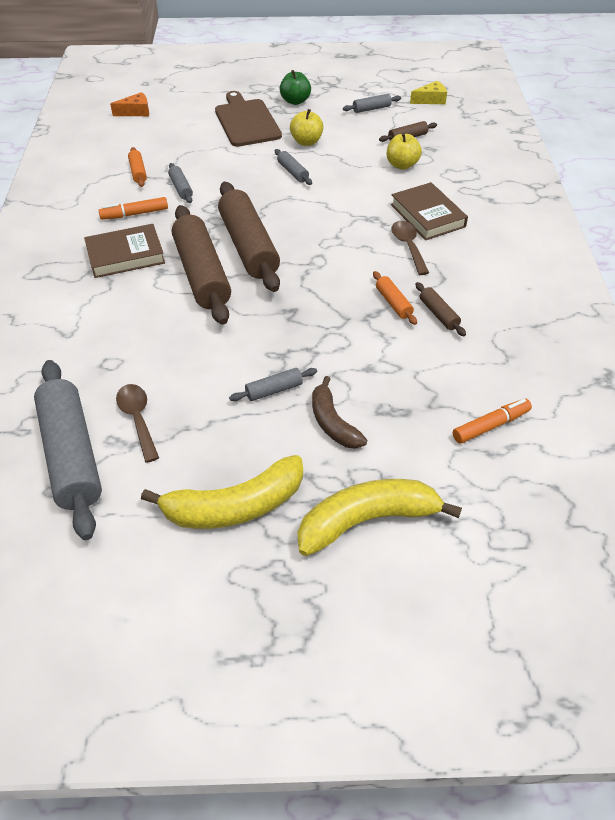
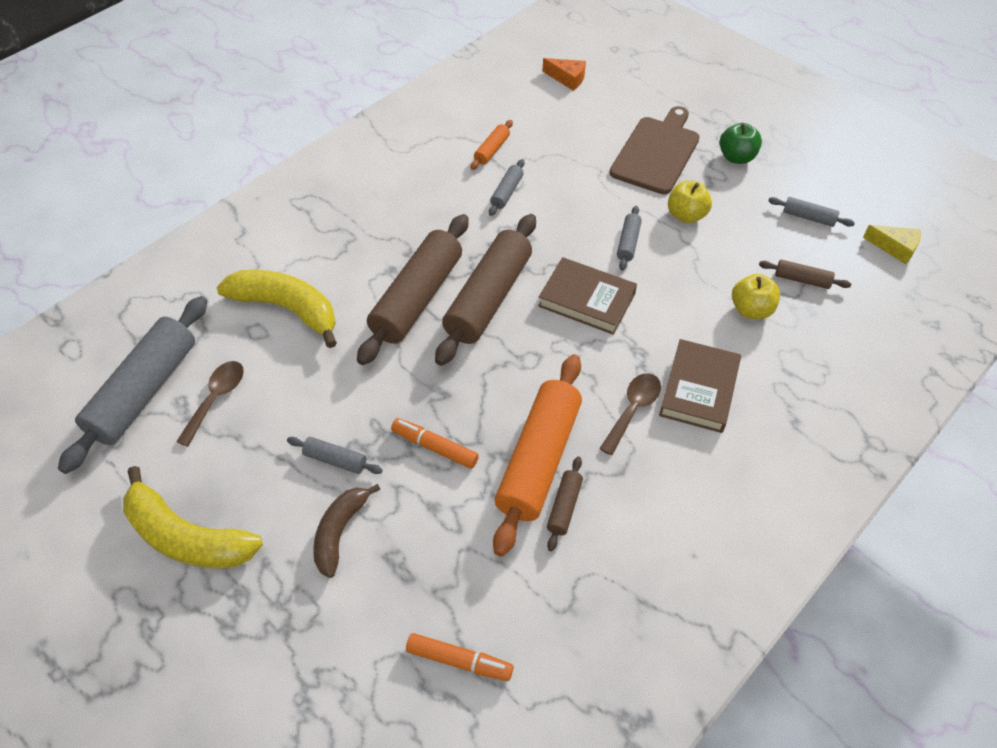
camera: 45 degrees right, 5 degrees up
brown book [84,224,165,278] -> brown book moved to [538,257,637,335]
orange marker [98,197,168,220] -> orange marker moved to [391,418,479,469]
yellow banana [298,479,462,556] -> yellow banana moved to [216,270,337,348]
orange rolling pin [373,271,417,325] -> orange rolling pin [493,354,582,557], size x2.28

